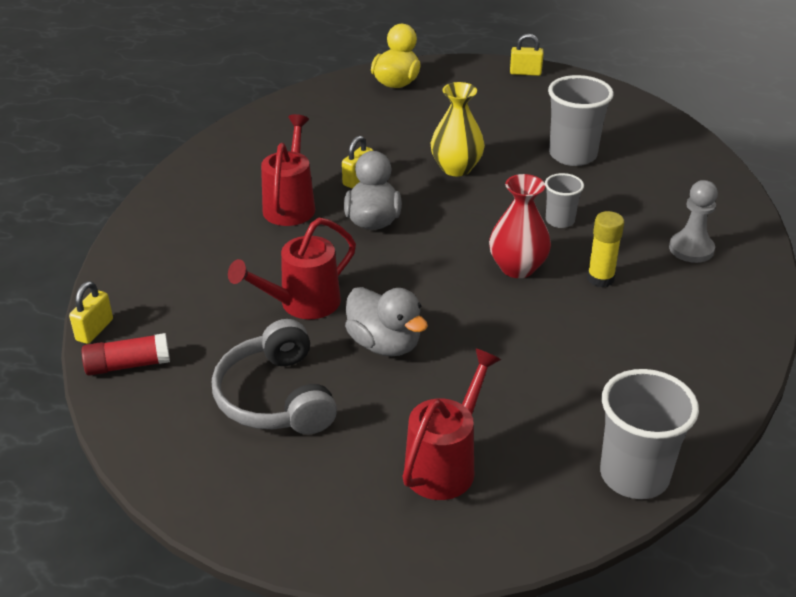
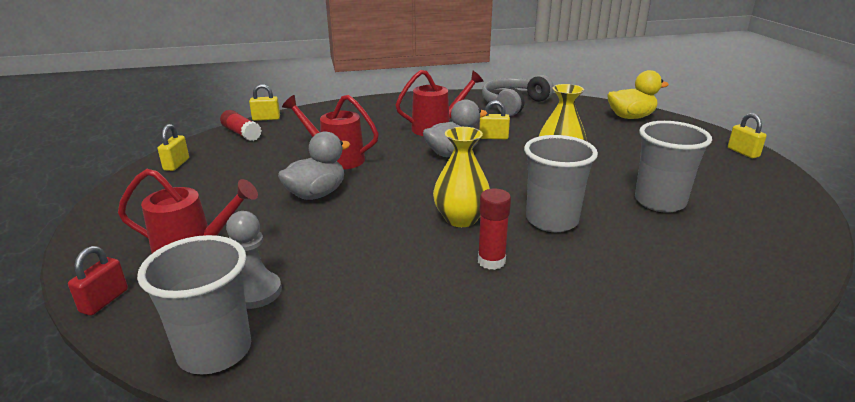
camera: 60 degrees right, 10 degrees down
grey headphones [212,319,337,434] -> grey headphones moved to [482,75,554,116]
grey duck [345,287,428,356] -> grey duck turned 150 degrees counterclockwise [278,131,350,200]
red vase [489,174,551,278] -> yellow vase [433,127,490,227]
grey cup [545,173,584,228] -> grey cup [524,135,598,232], size x1.78
yellow glue stick [587,211,624,287] -> red glue stick [478,189,511,270]
grey pawn [669,180,718,263] -> grey pawn moved to [226,211,282,309]
none -> red padlock [68,246,128,316]
none -> yellow padlock [158,124,189,171]

